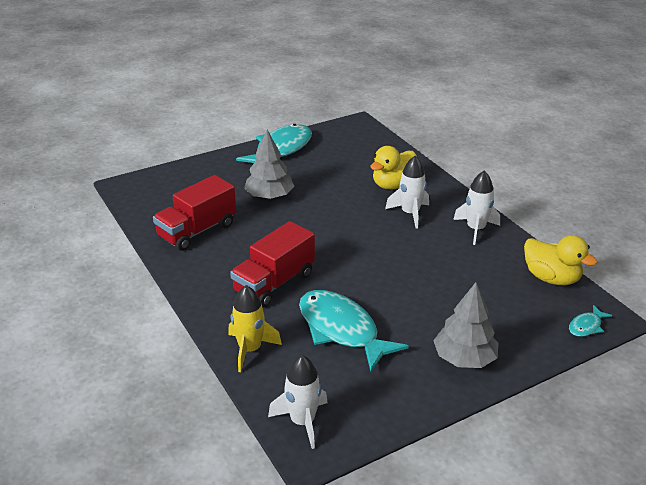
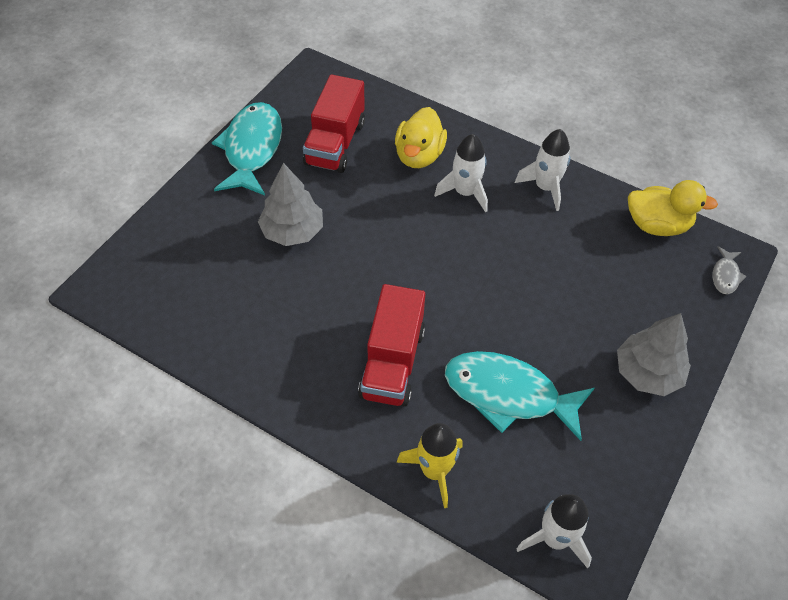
camera: 30 degrees left, 20 degrees up
red truck [153,175,236,251] -> red truck moved to [303,75,365,173]
turquoise fish [569,305,612,337] -> grey fish [713,246,747,294]

